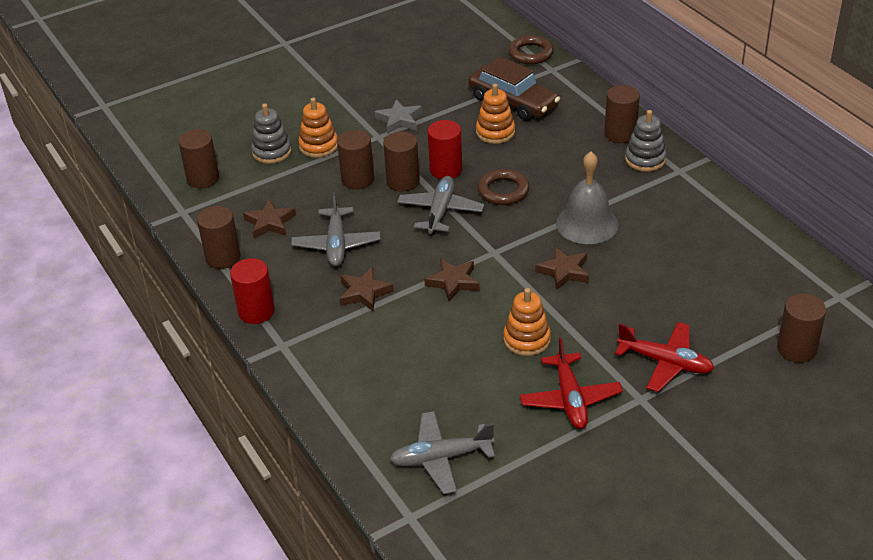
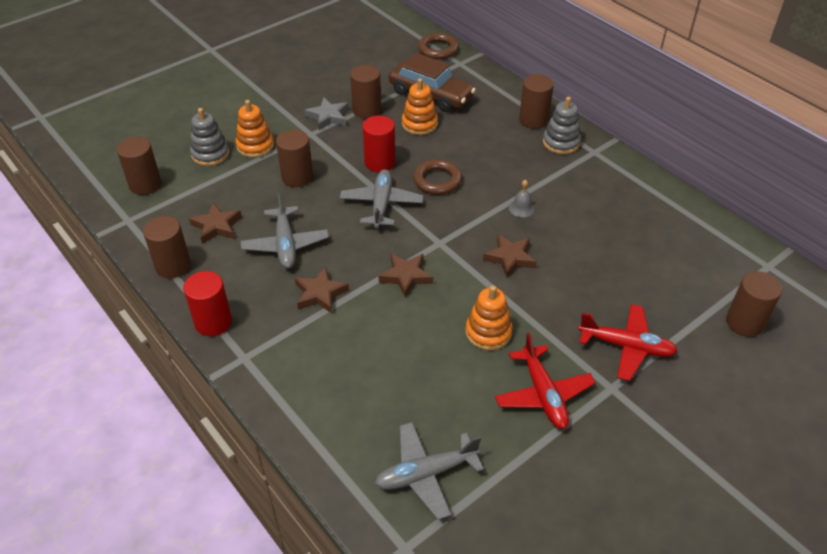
camera: 10 degrees left, 5 degrees up
brown cylinder [383,132,420,192] -> brown cylinder moved to [350,65,381,119]
grey bell [556,151,619,244] -> grey bell [509,180,535,217], size x0.44

